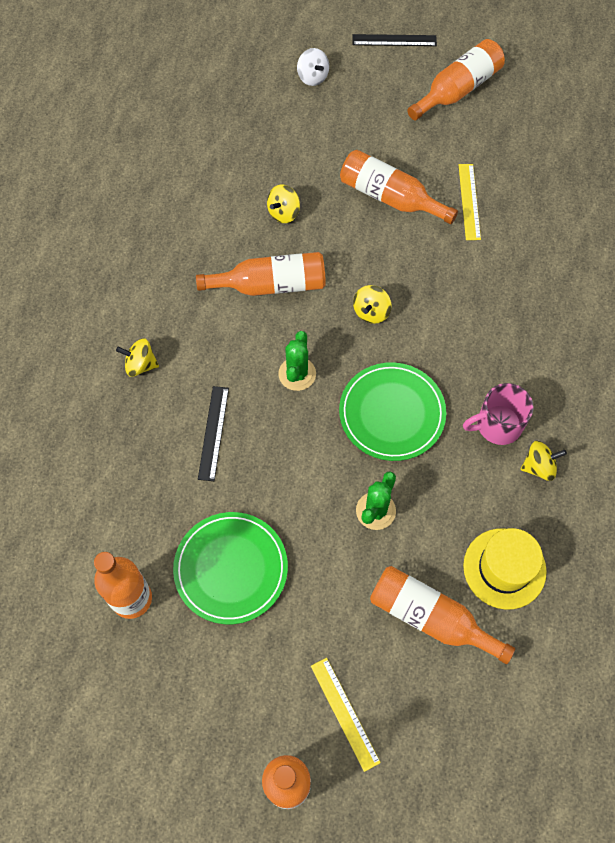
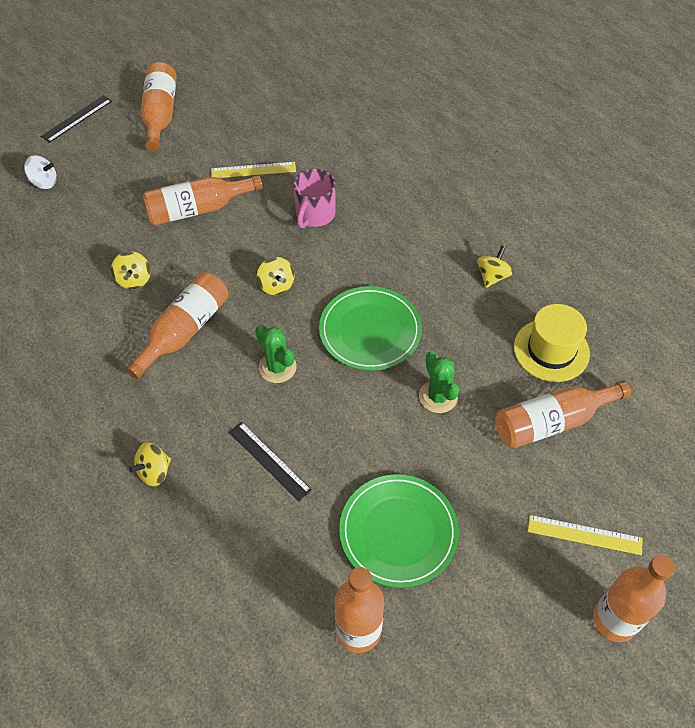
camera: 50 degrees left, 10 degrees down
yellow ruler [459,164,481,240] -> yellow ruler turned 45 degrees counterclockwise [211,162,296,178]
pink mug [463,383,534,445] -> pink mug moved to [293,169,336,228]

